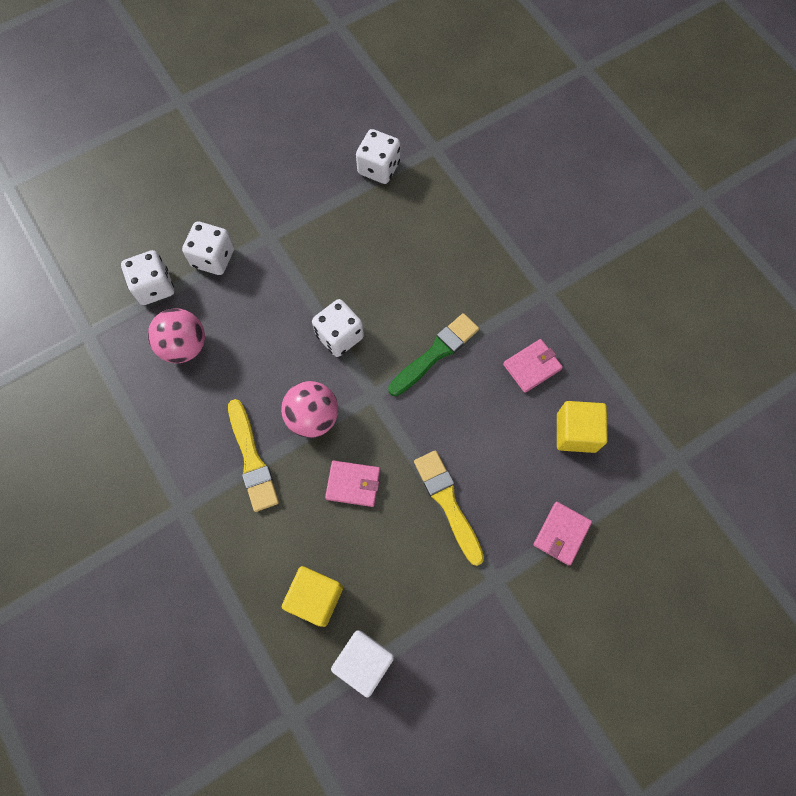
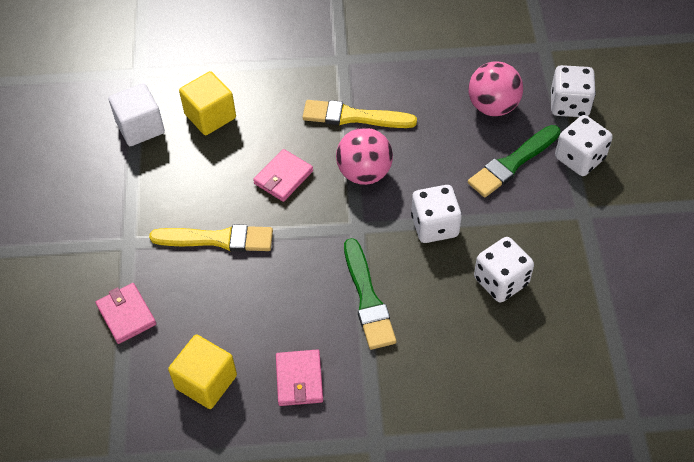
camera: 120 degrees right, 15 degrees down
white dice [356,129,400,184] -> white dice moved to [474,237,534,303]
none -> green brush [468,125,561,197]

